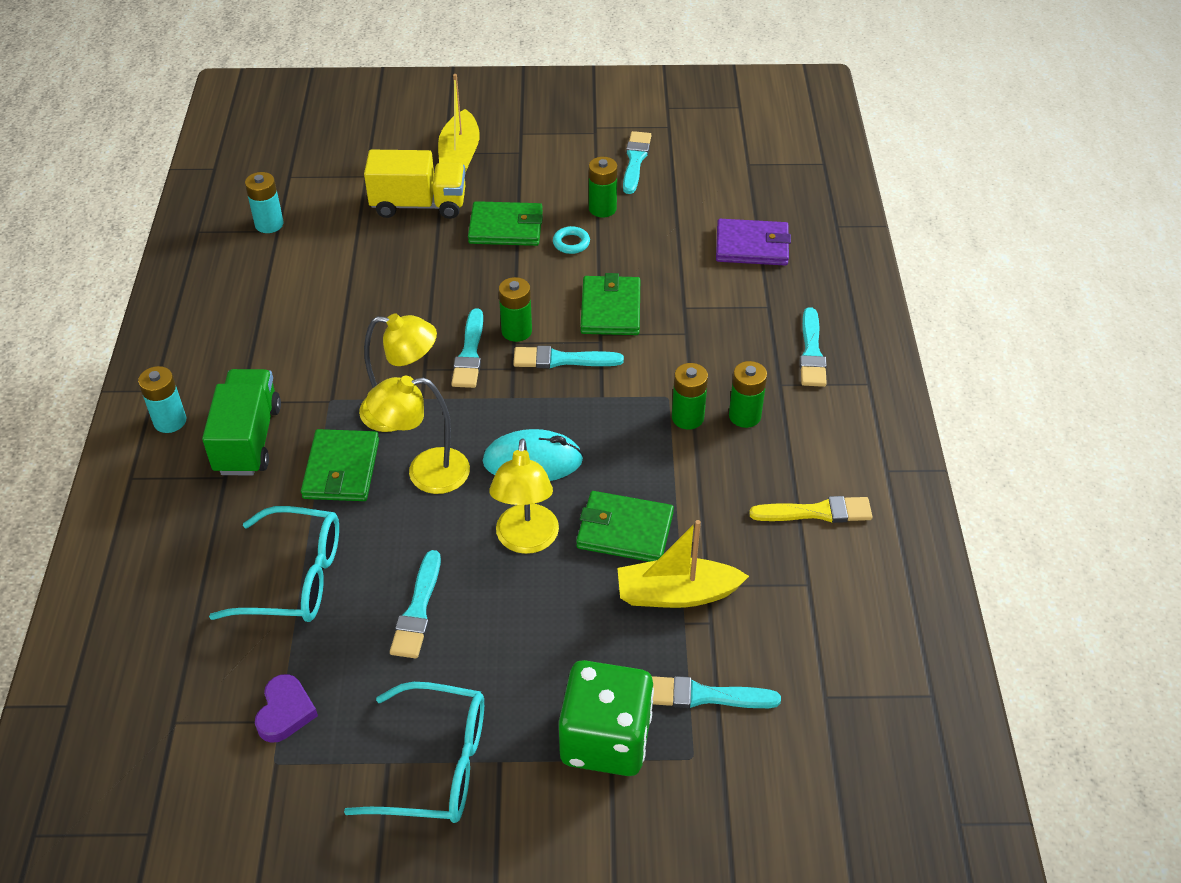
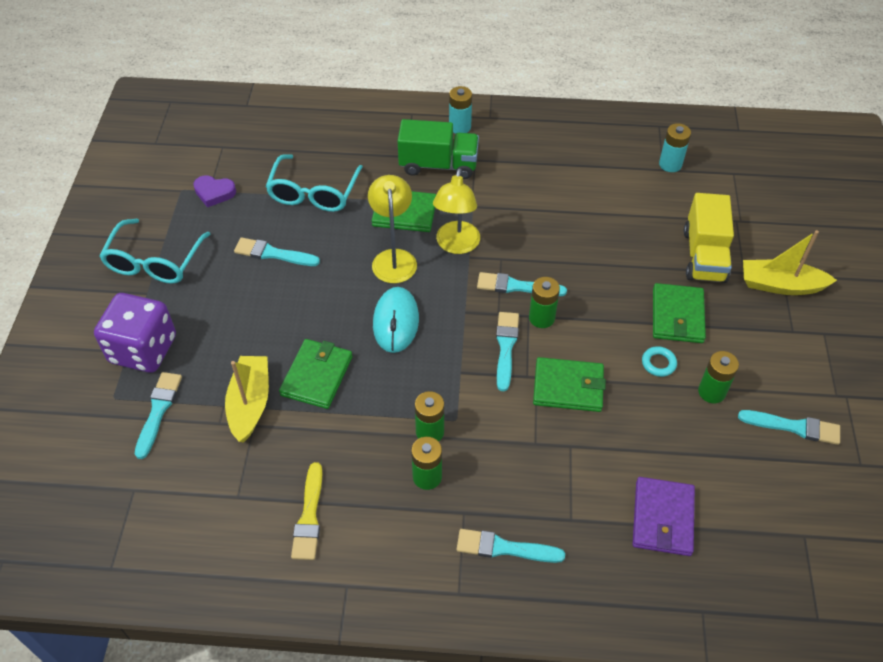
camera: 95 degrees right, 5 degrees up
yellow lamp [489,438,559,554] -> none
green dice [559,660,654,776] -> purple dice [94,293,176,373]

